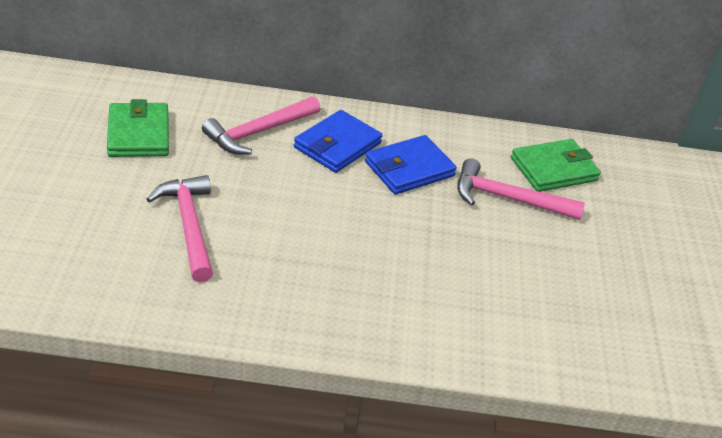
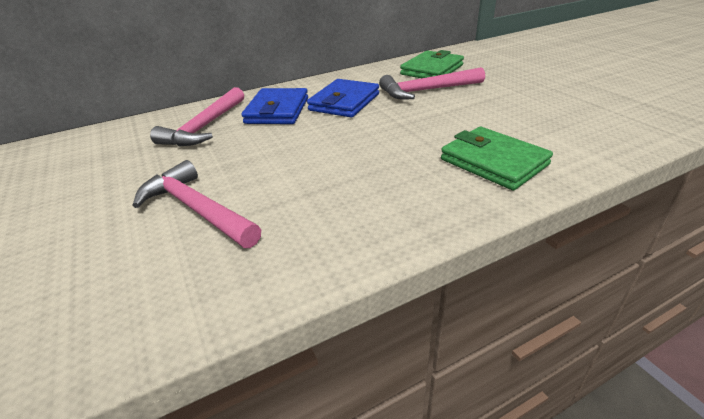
camera: 25 degrees left, 5 degrees down
green wallet [107,99,169,157] -> green wallet moved to [441,127,553,190]

